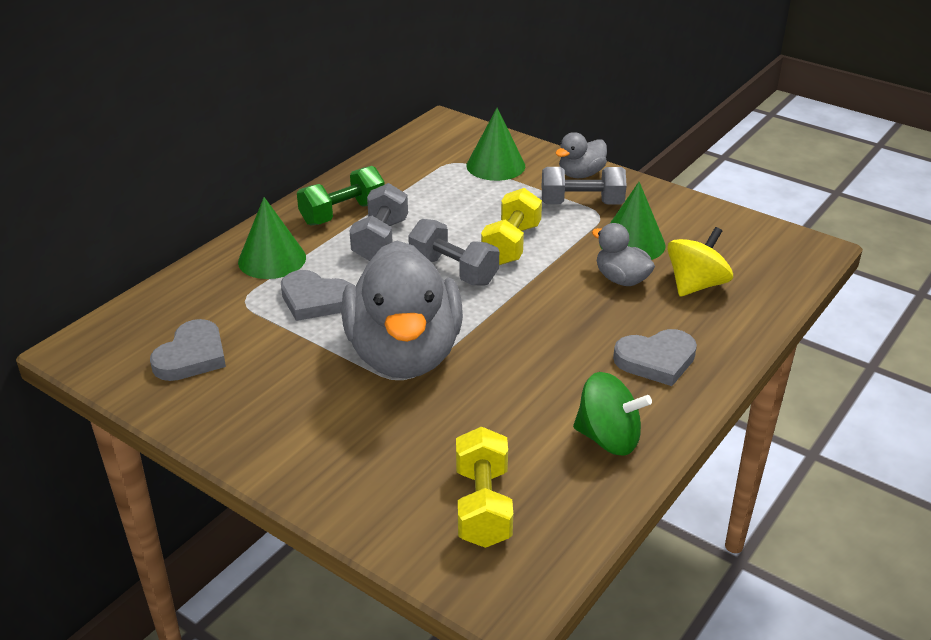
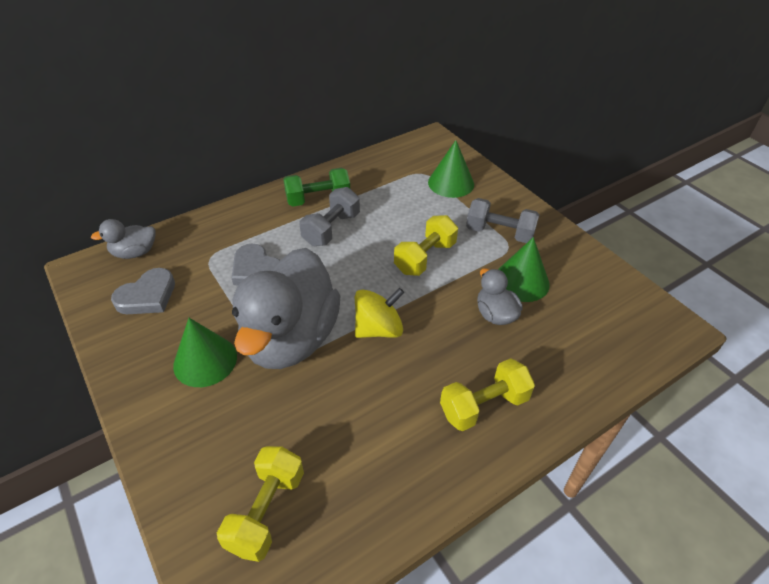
camera: 20 degrees right, 10 degrees up
green cone [238,197,306,279] -> green cone moved to [173,318,237,387]
grey dumbbell [408,219,499,286] -> none
grey duck [555,132,607,178] -> grey duck moved to [91,219,155,259]
green spinning top [573,372,652,456] -> none
grey heart [613,329,697,386] -> yellow dumbbell [440,358,535,431]
yellow spinning top [667,227,733,297] -> yellow spinning top moved to [355,288,404,338]

